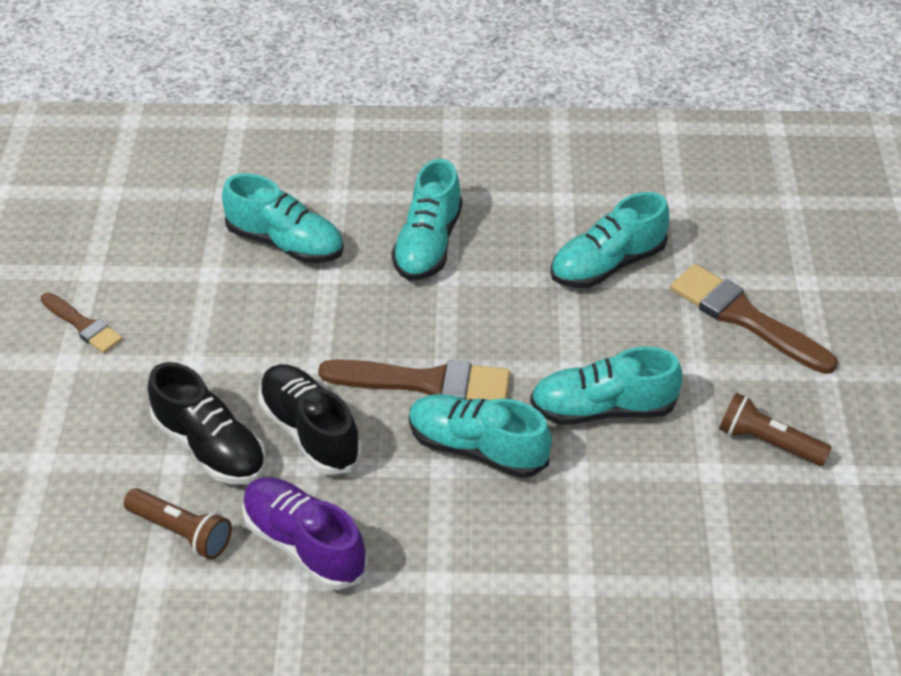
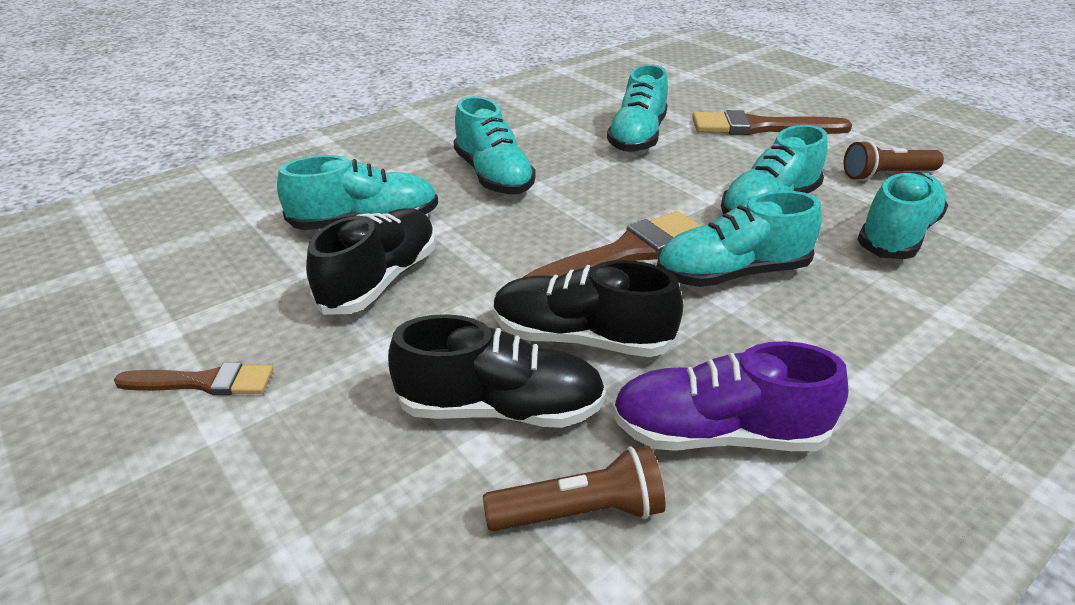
camera: 40 degrees left, 10 degrees down
none -> black shoe [306,208,436,315]
none -> turquoise shoe [857,172,948,259]

